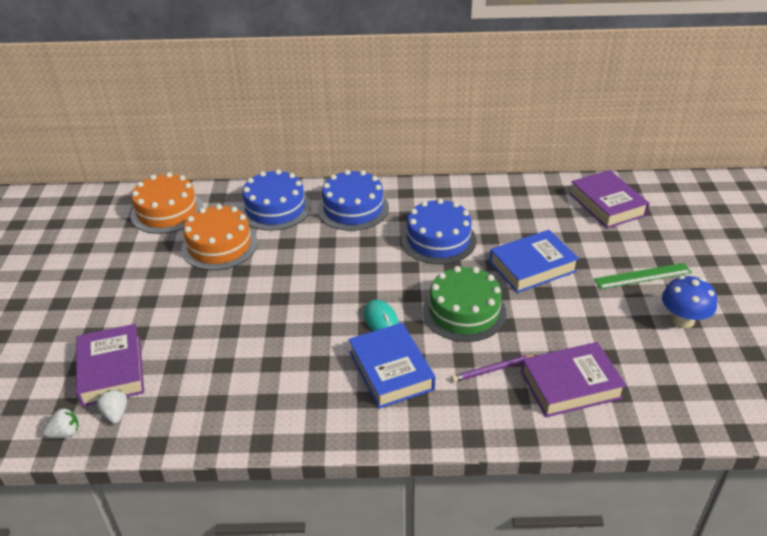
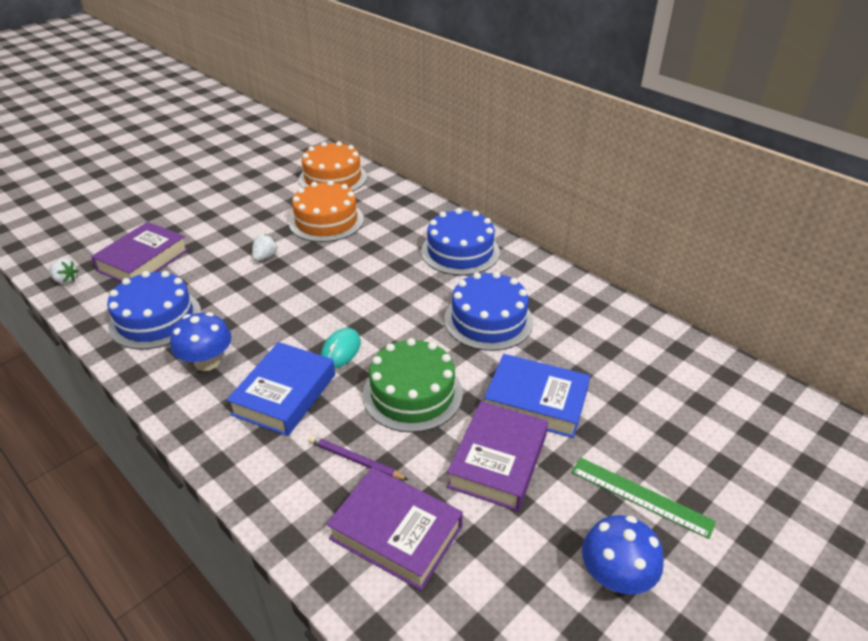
camera: 45 degrees right, 0 degrees up
white strawberry [97,390,127,424] -> white strawberry moved to [252,234,278,261]
blue cake [240,169,311,231] -> blue cake moved to [107,271,201,350]
purple book [569,170,650,228] -> purple book moved to [447,401,548,511]
none -> blue mushroom [170,312,232,371]

